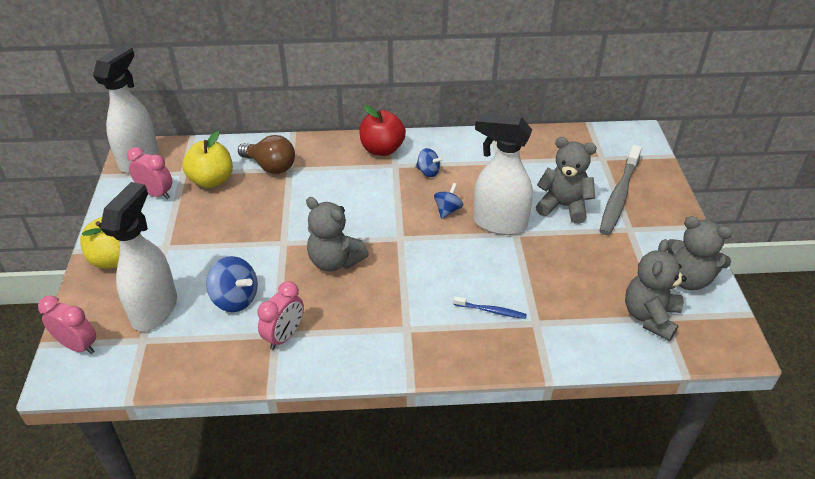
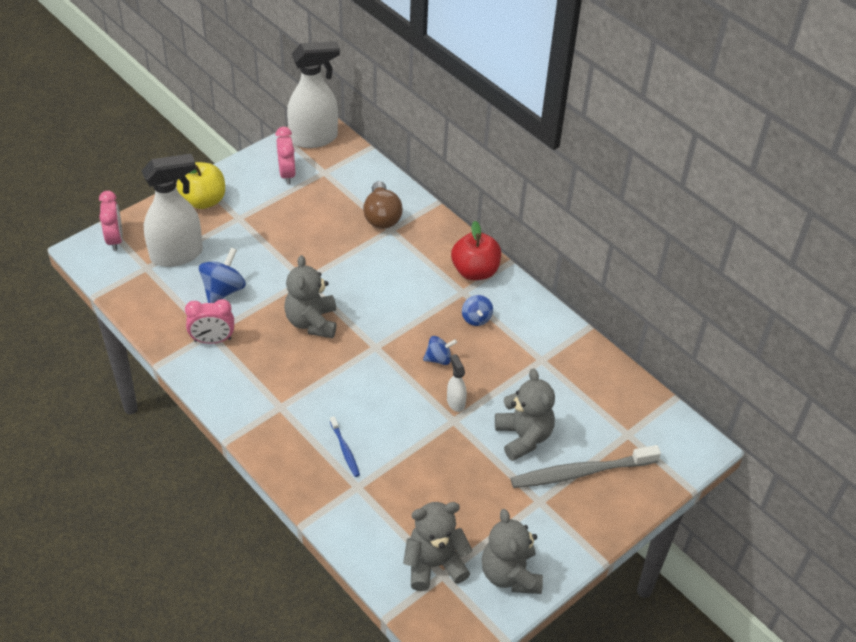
camera: 50 degrees right, 5 degrees up
yellow apple [182,131,233,188] -> none
blue spinning top [206,256,258,312] -> blue spinning top turned 150 degrees counterclockwise [199,248,246,303]
white spray bottle [473,114,533,235] -> white spray bottle [447,354,467,412], size x0.45

